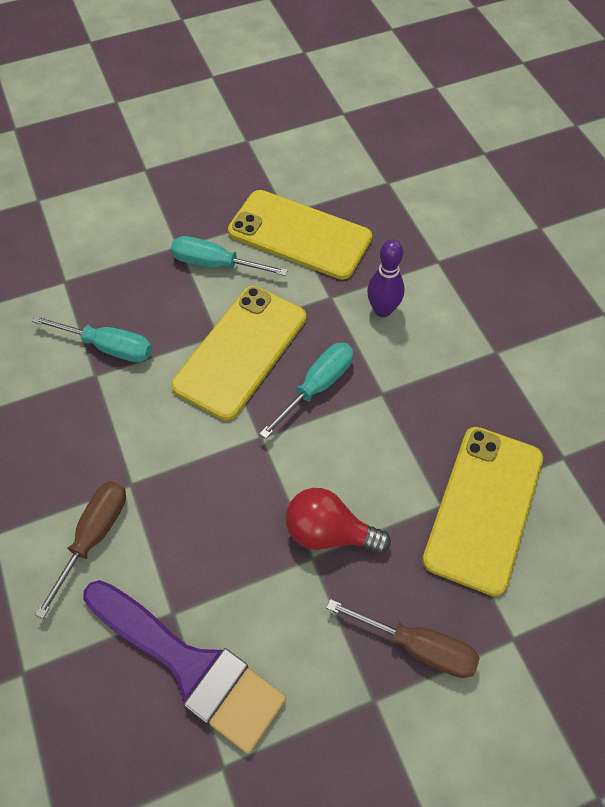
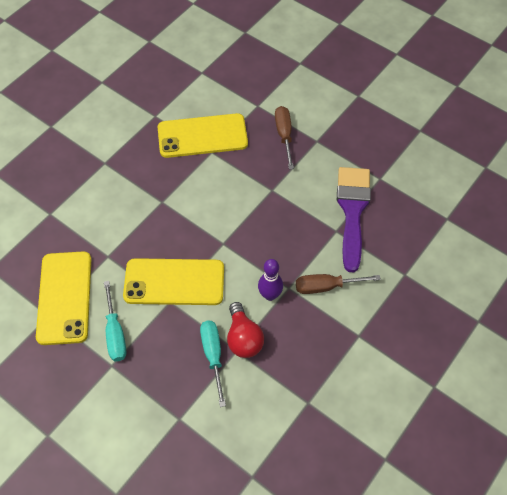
camera: 120 degrees left, 0 degrees up
turquoise screwdriver [259,343,354,439] -> none
red light bulb [286,488,391,553] -> red light bulb moved to [227,302,264,358]
purple bowling pin [367,239,405,317] -> purple bowling pin moved to [258,259,283,301]

